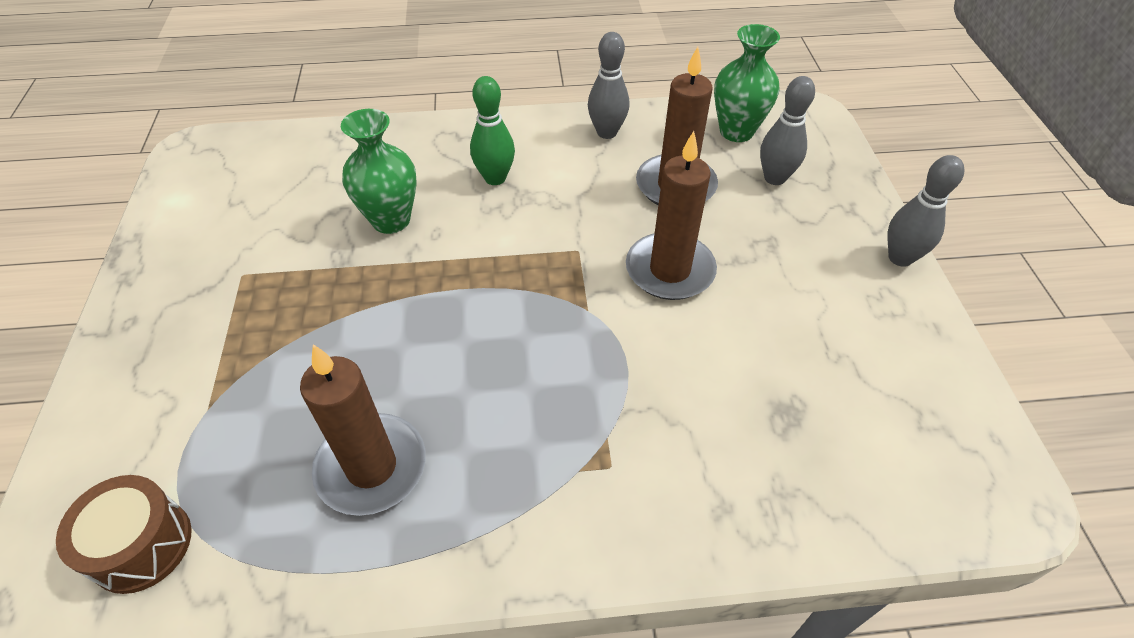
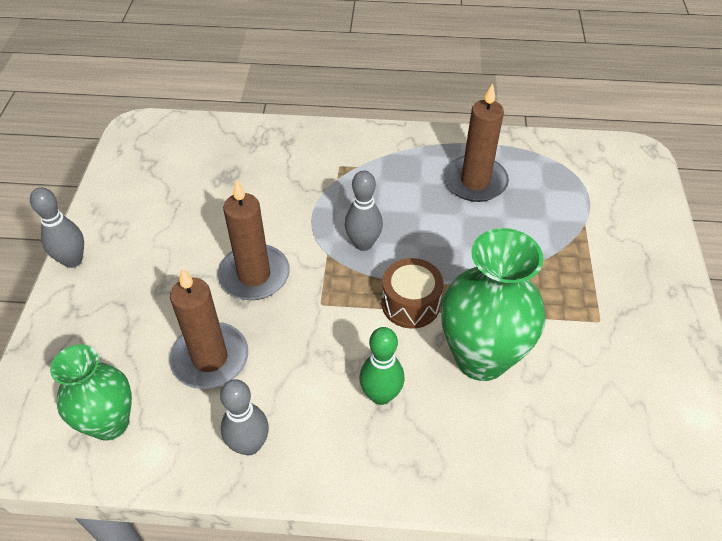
camera: 170 degrees left, 0 degrees up
brown drum [56,475,191,594] -> brown drum moved to [382,258,443,329]
green vase [341,109,416,234] -> green vase [441,228,546,381], size x1.51
grey bowling pin [760,76,815,185] -> grey bowling pin moved to [345,171,383,251]

